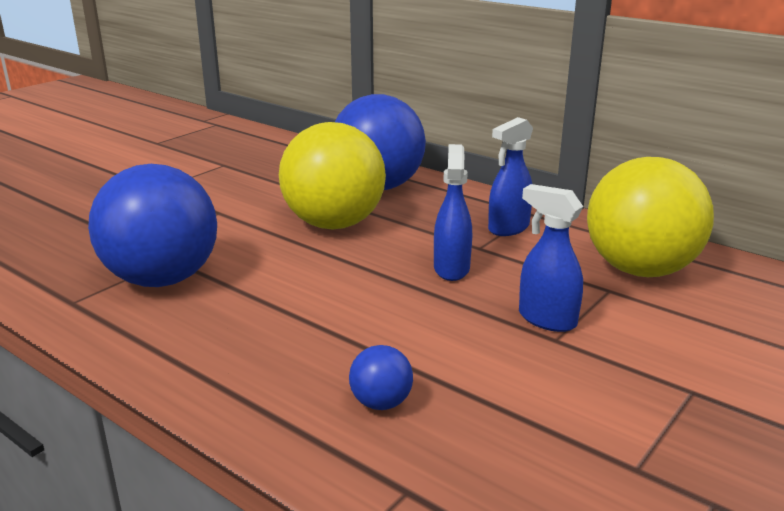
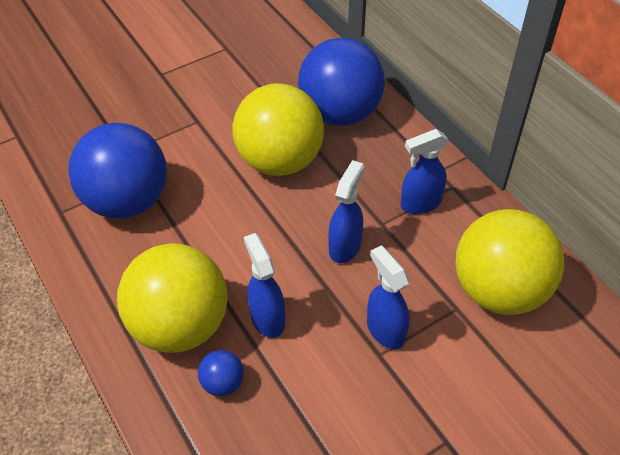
camera: 20 degrees right, 25 degrees up
none -> yellow ball [117,243,228,353]
none -> blue spray bottle [244,233,285,338]

